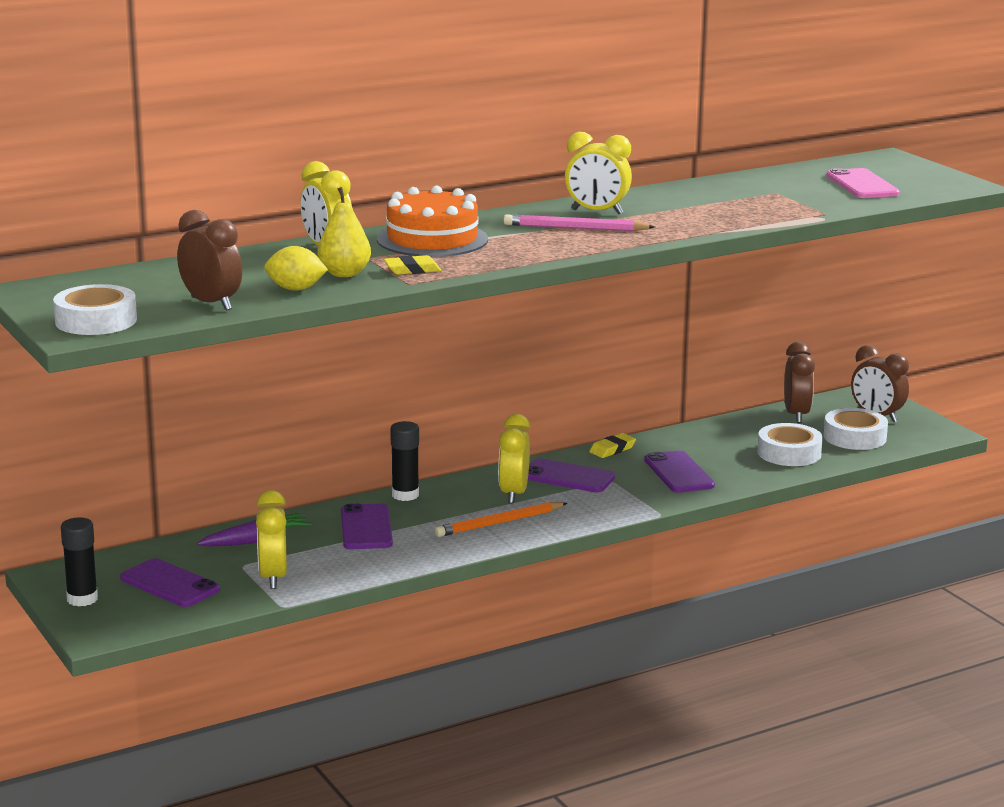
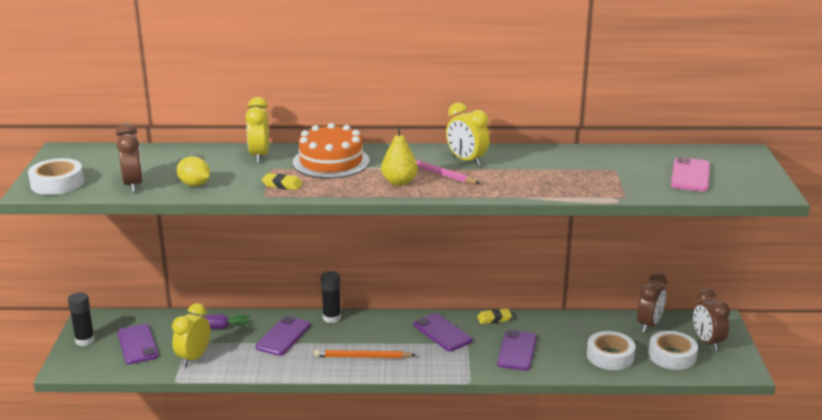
camera: 30 degrees right, 5 degrees up
yellow pear [318,187,371,277] -> yellow pear moved to [381,125,418,186]
yellow clock [498,414,531,504] -> none

